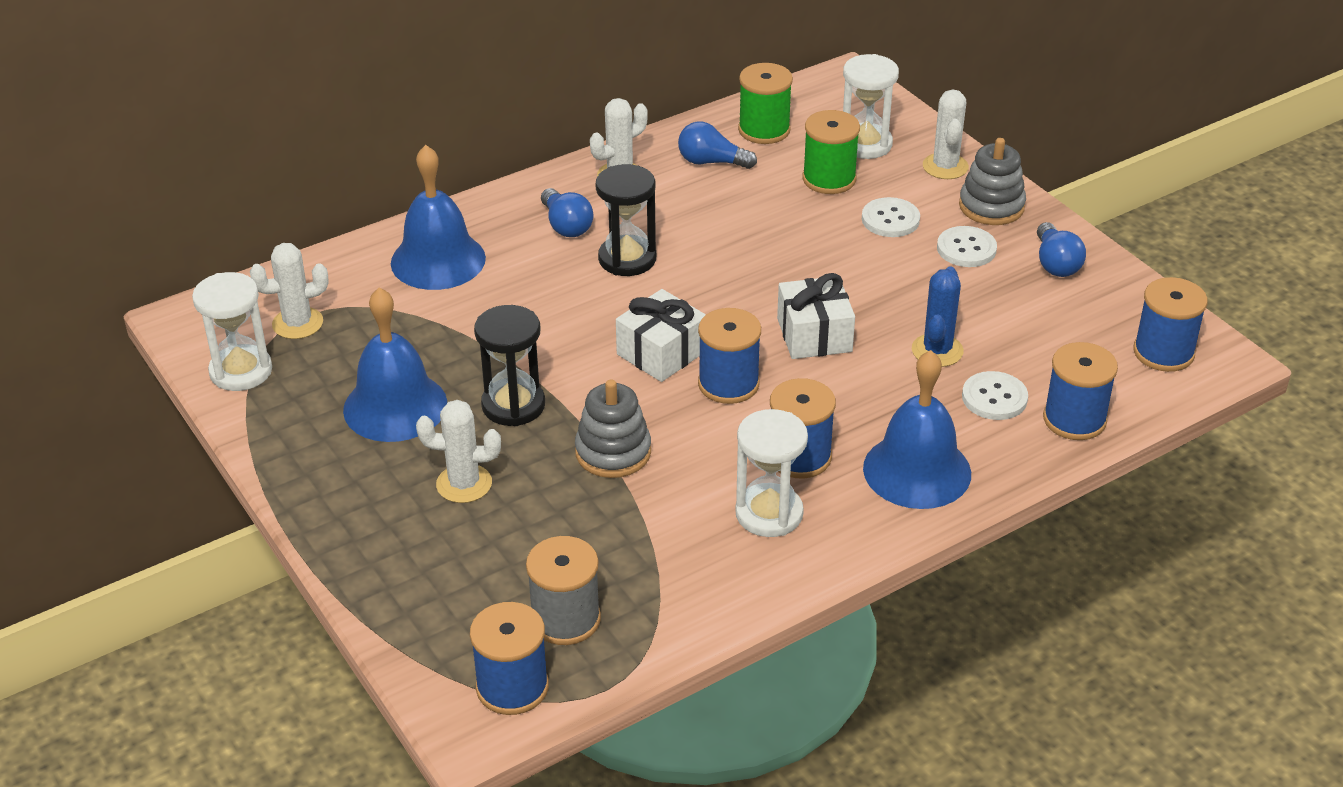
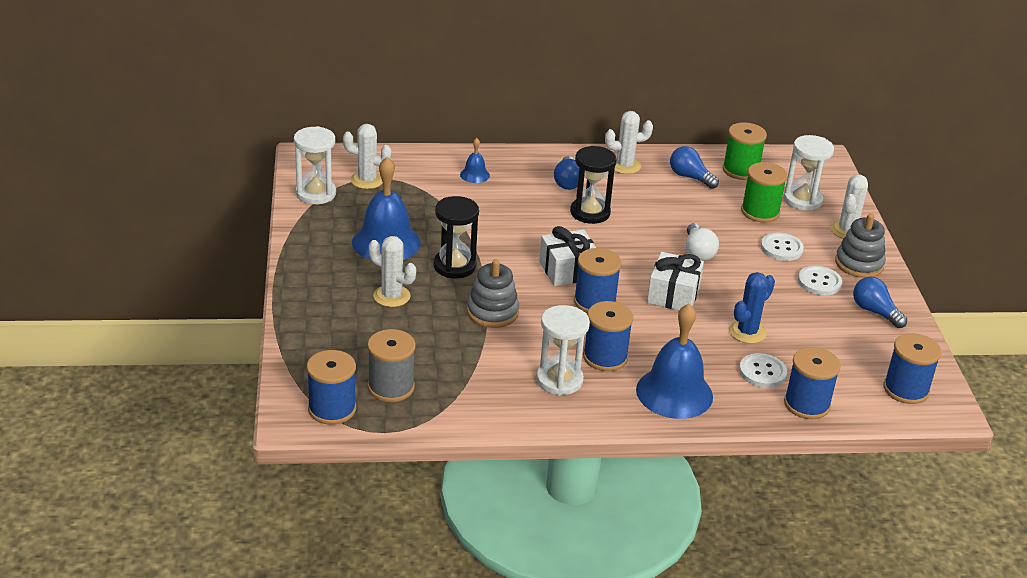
camera: 25 degrees right, 5 degrees down
blue bell [391,145,486,290] -> blue bell [460,138,490,183], size x0.47
blue light bulb [1037,222,1086,277] -> blue light bulb turned 120 degrees clockwise [853,277,907,328]
none -> white light bulb [686,223,719,261]

